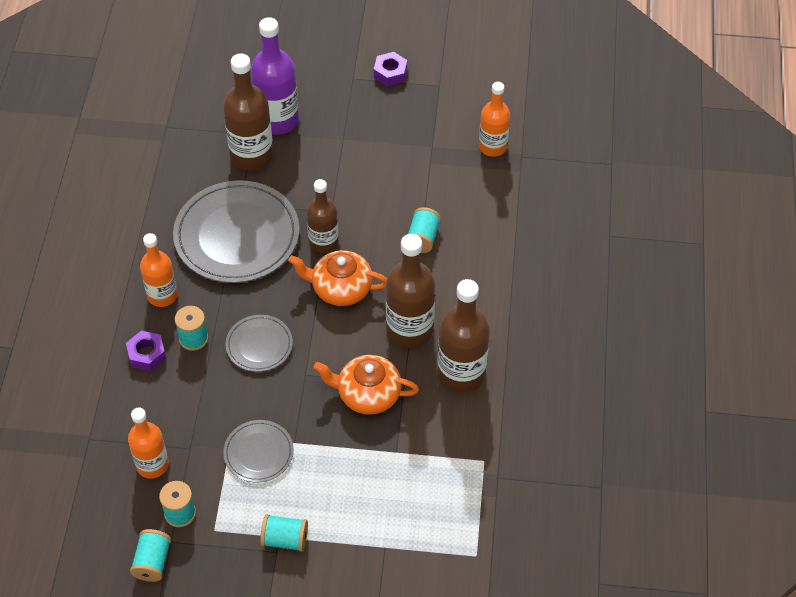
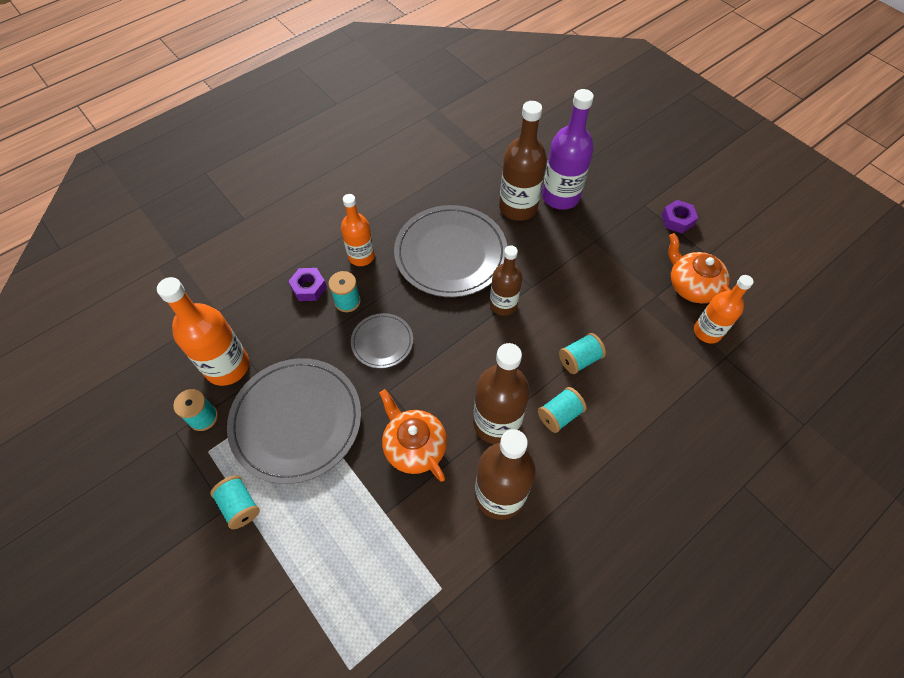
camera: 45 degrees right, 5 degrees up
orange bottle [128,408,169,479] -> orange bottle [157,277,249,386], size x1.52
turquoise spool [130,529,171,582] -> turquoise spool moved to [538,387,587,433]
grey plate [223,420,294,483] -> grey plate [227,358,361,484], size x1.97
orange teapot [288,250,387,306] -> orange teapot moved to [668,233,731,303]

